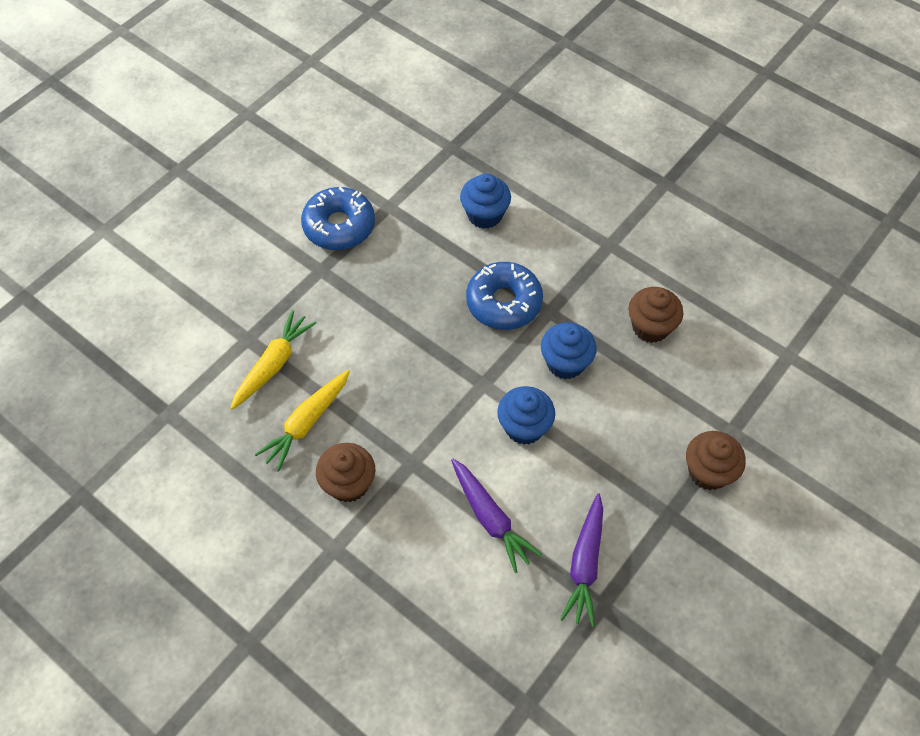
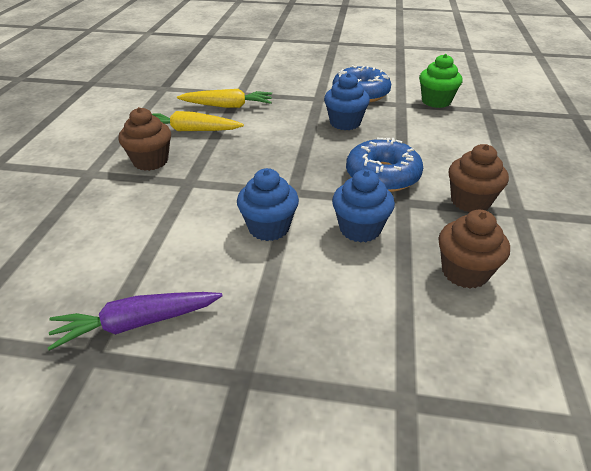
camera: 60 degrees right, 20 degrees down
purple carrot [451,459,542,573] -> none
blue cupcake [460,173,511,229] -> blue cupcake moved to [324,73,370,130]
brown cupcake [686,431,746,490] -> brown cupcake moved to [449,144,509,212]
none -> green cupcake [419,54,463,108]

